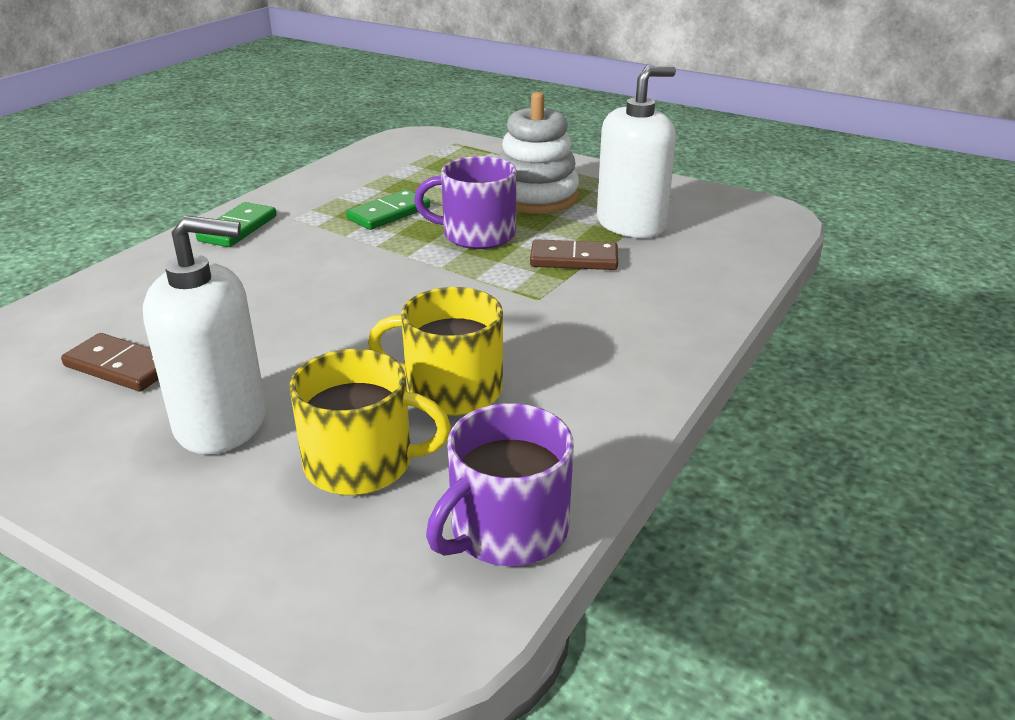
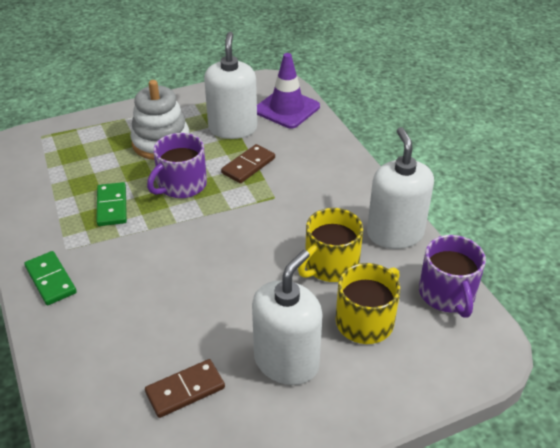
camera: 55 degrees left, 10 degrees up
none -> purple traffic cone [257,53,320,129]
none -> white soap dispenser [367,127,434,249]

